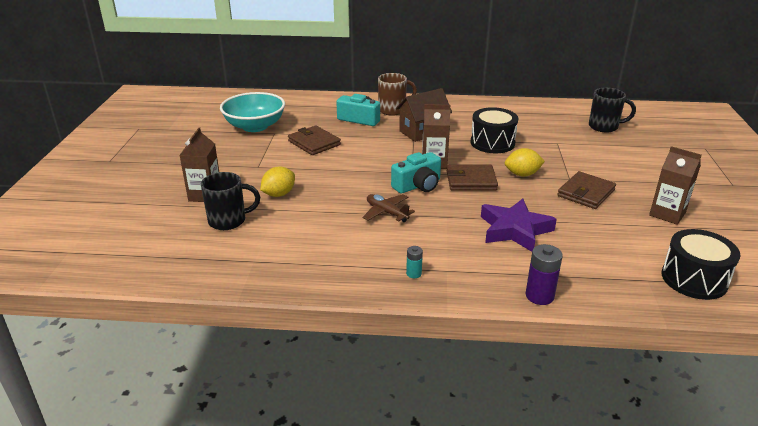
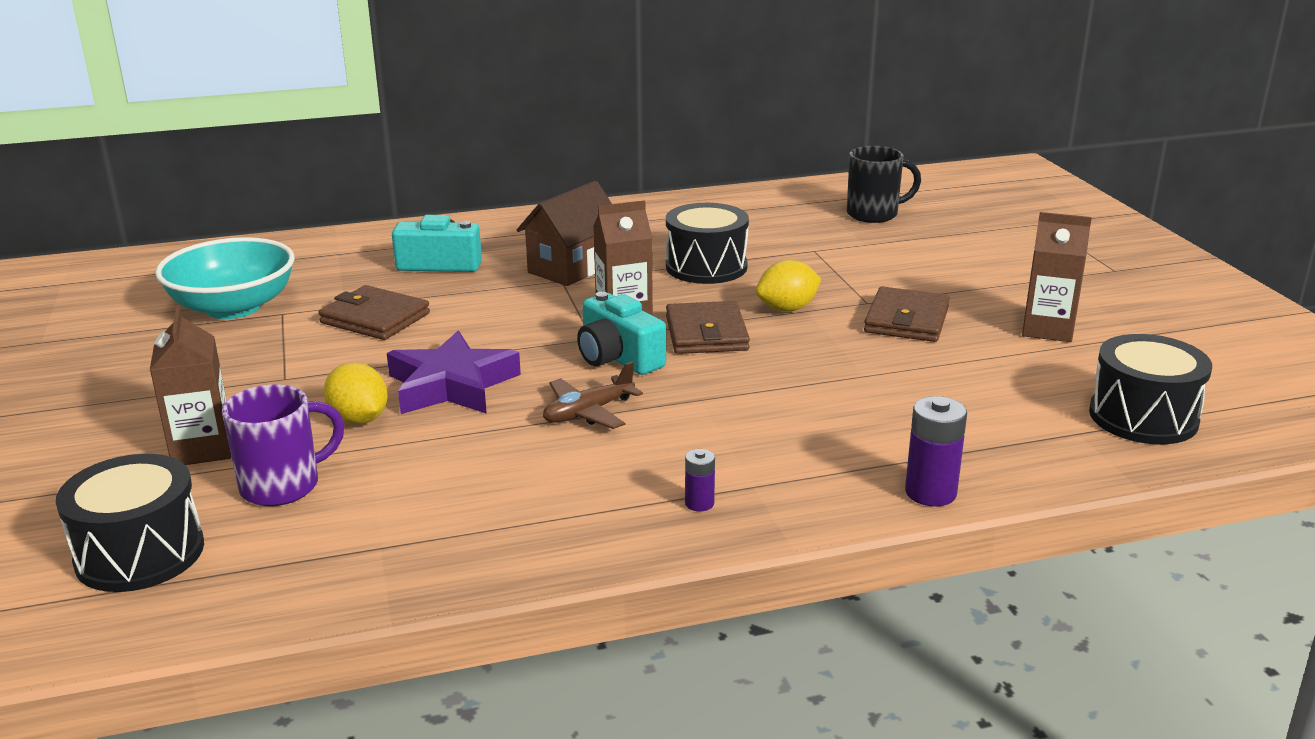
camera: 20 degrees left, 5 degrees down
black mug [201,172,260,230] -> purple mug [222,384,344,506]
yellow lemon [260,166,295,197] -> yellow lemon turned 60 degrees counterclockwise [323,362,388,424]
brown plane [363,194,415,222] -> brown plane turned 60 degrees counterclockwise [543,362,643,429]
brown mug [378,73,417,116] -> none
turquoise camera [391,152,441,194] -> turquoise camera turned 105 degrees clockwise [577,291,666,375]
turquoise battery [406,246,423,278] -> purple battery [685,449,715,512]
brown wallet [447,165,498,190] -> brown wallet turned 75 degrees counterclockwise [666,301,750,354]
purple star [481,198,557,252] -> purple star moved to [387,331,521,414]
none -> black drum [56,454,204,592]

